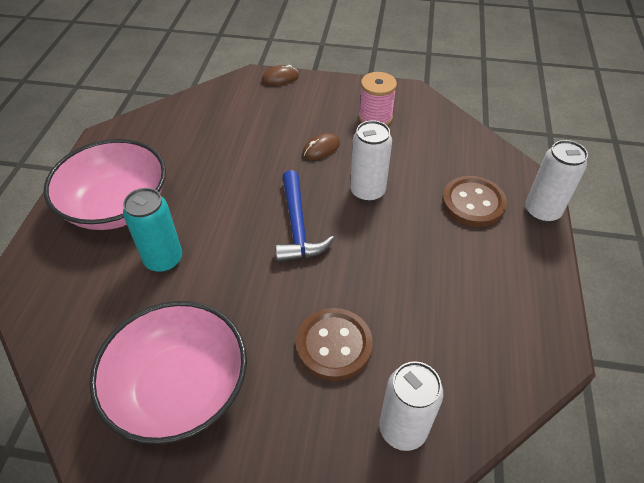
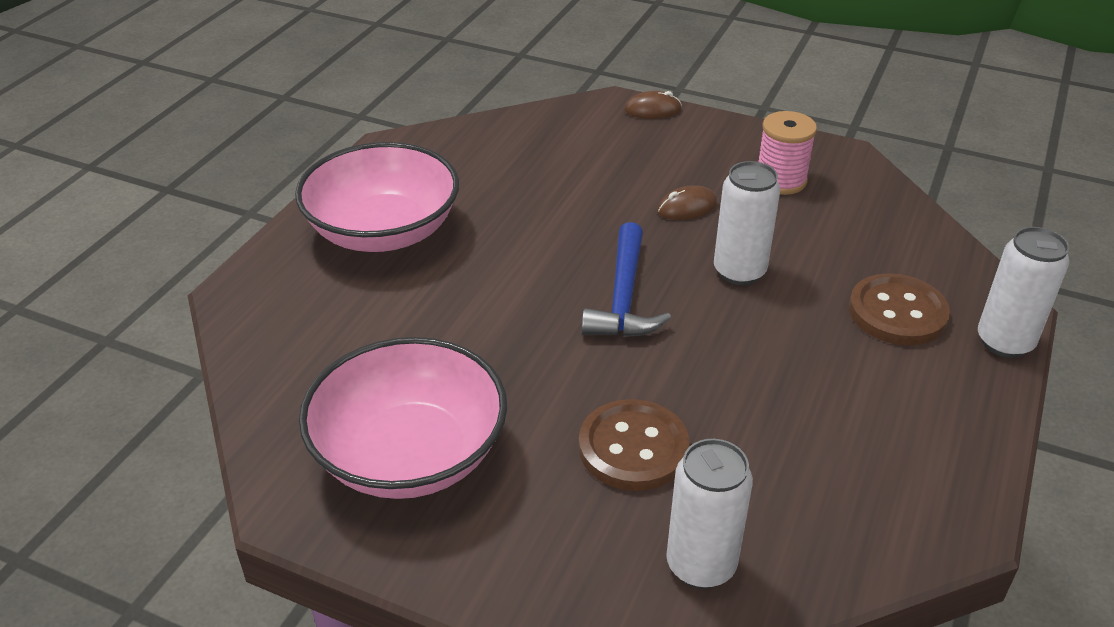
camera: 15 degrees right, 10 degrees down
turquoise can [123,188,182,273] -> none

